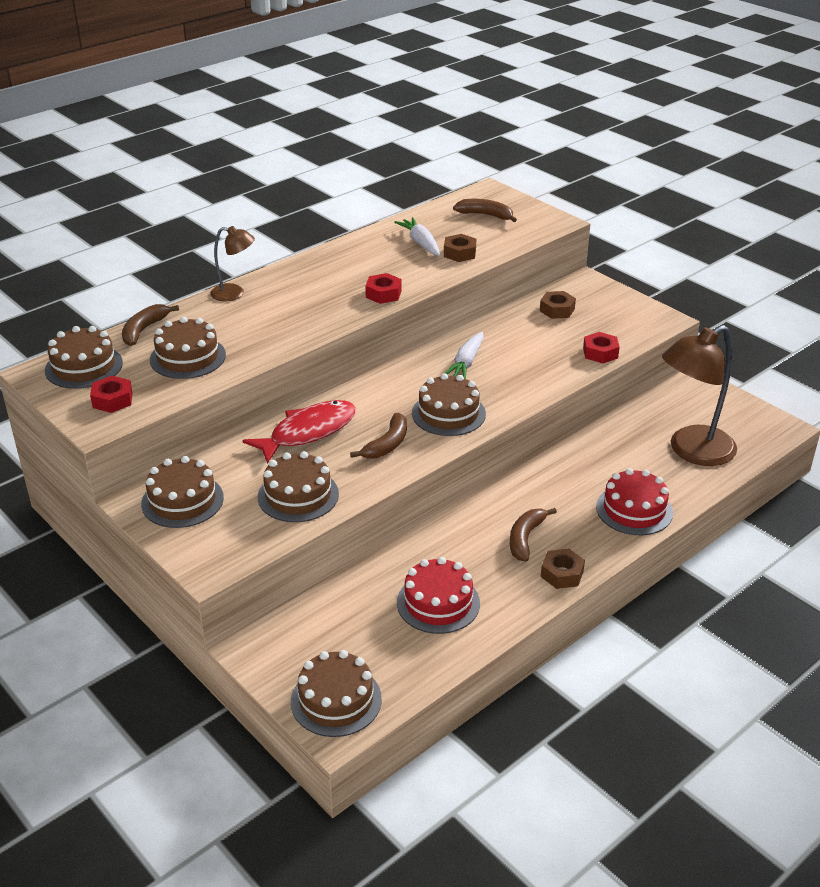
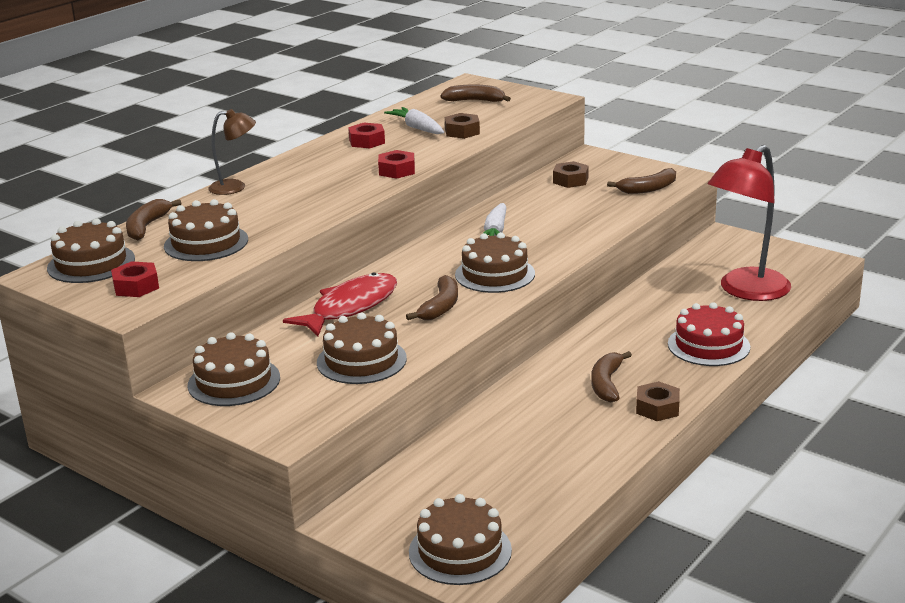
camera: 10 degrees left, 10 degrees down
red cake [397,557,480,634] -> none
red nut [583,332,620,363] -> red nut moved to [348,123,385,148]
brown lamp [662,325,737,466] -> red lamp [708,145,791,301]
none -> brown banana [607,168,676,194]

